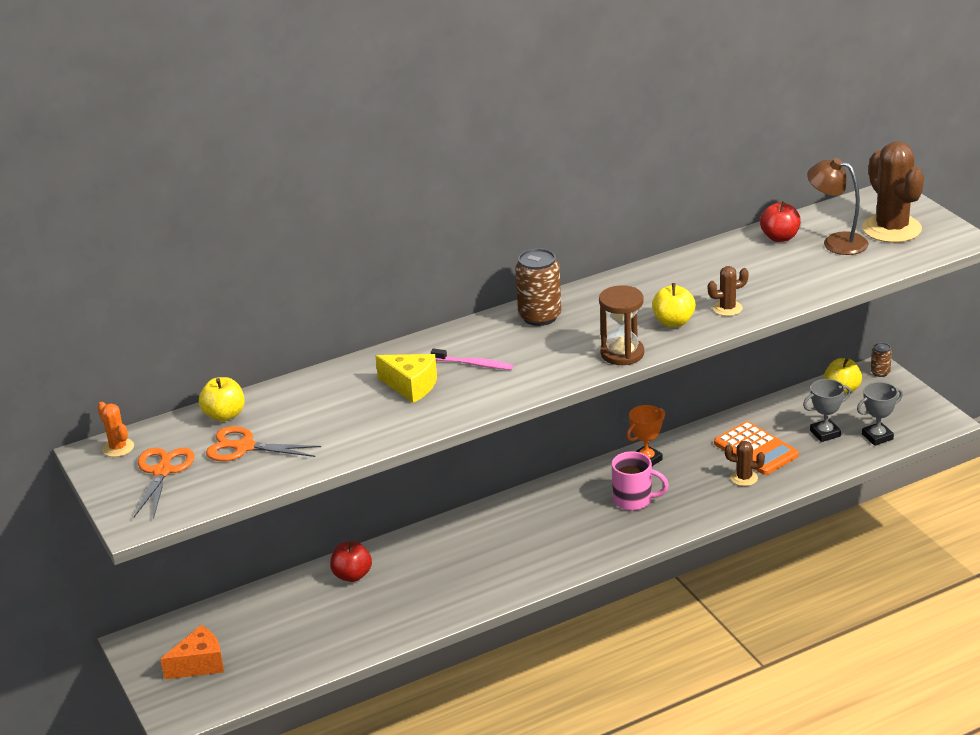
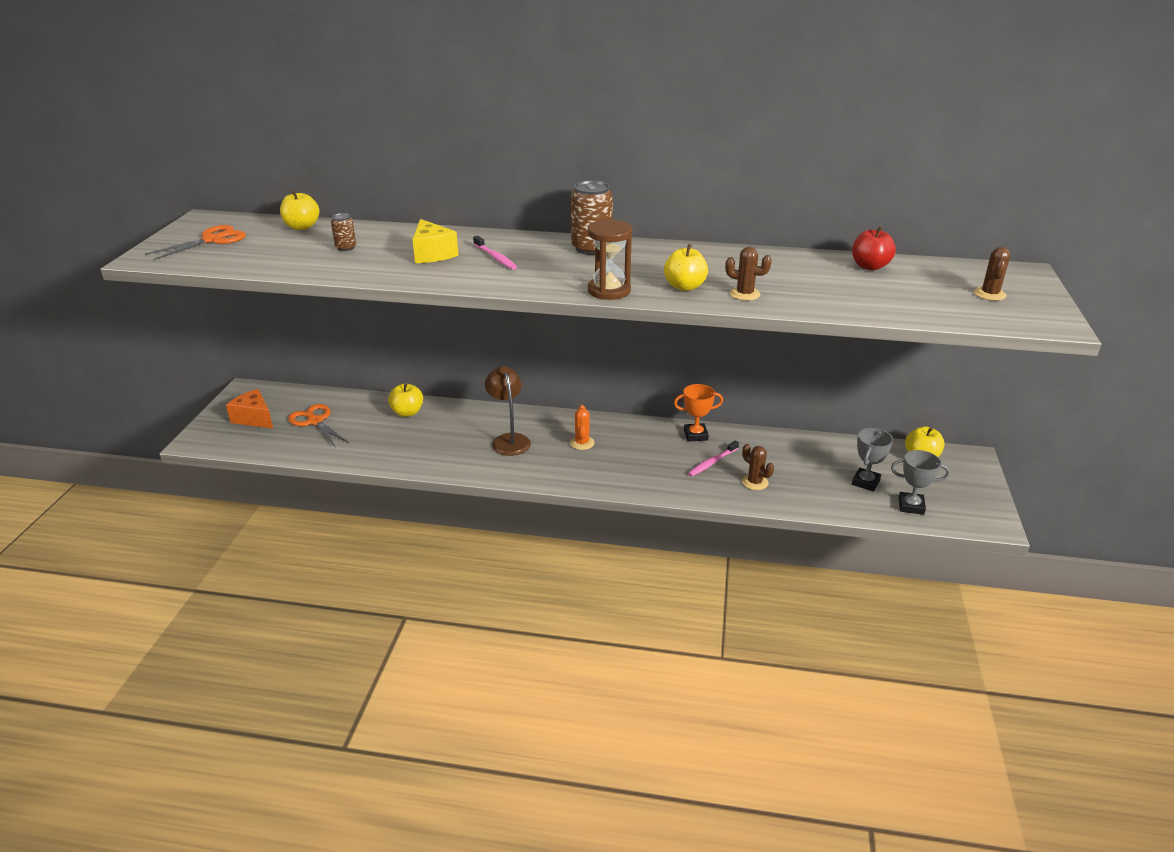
camera: 35 degrees right, 0 degrees up
orange cactus [98,402,134,457] -> orange cactus moved to [570,405,595,450]
orange cheese [160,625,224,679] -> orange cheese turned 150 degrees counterclockwise [226,389,273,428]
orange scissors [206,426,321,461] -> orange scissors moved to [288,404,349,446]
red apple [330,541,372,582] -> yellow apple [388,383,423,417]
pink mug [612,451,669,511] -> none
orange calculator [714,421,799,475] -> none
grey trophy [803,379,851,442] -> grey trophy turned 75 degrees counterclockwise [852,428,893,492]
brown lamp [807,158,868,255] -> brown lamp moved to [485,366,531,456]
brown cactus [862,141,924,243] -> brown cactus [974,247,1010,301], size x0.48
brown can [871,343,892,377] -> brown can moved to [331,213,356,251]
none -> pink toothbrush [688,440,739,477]

